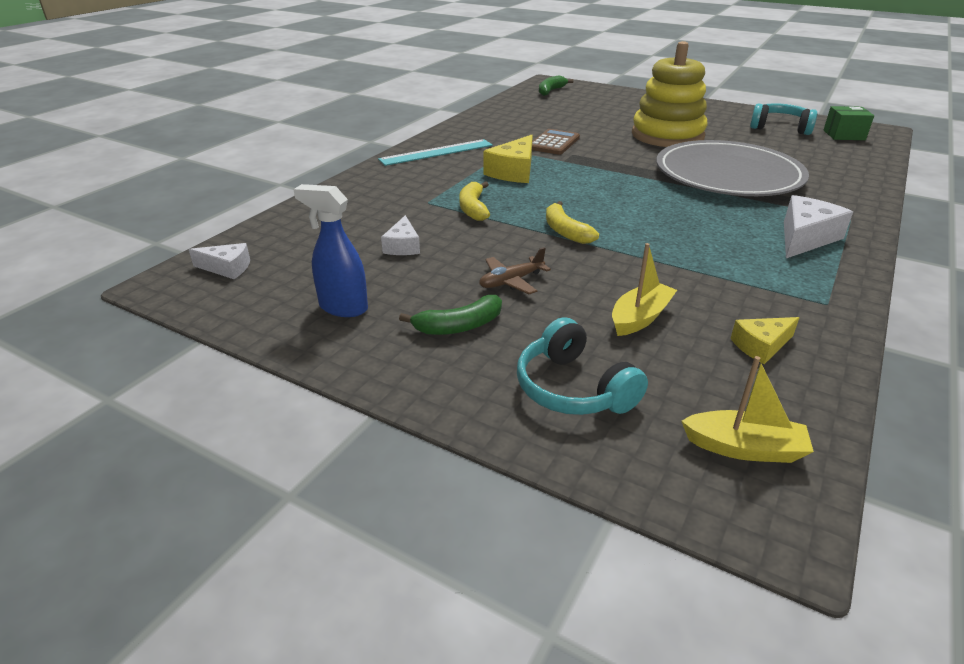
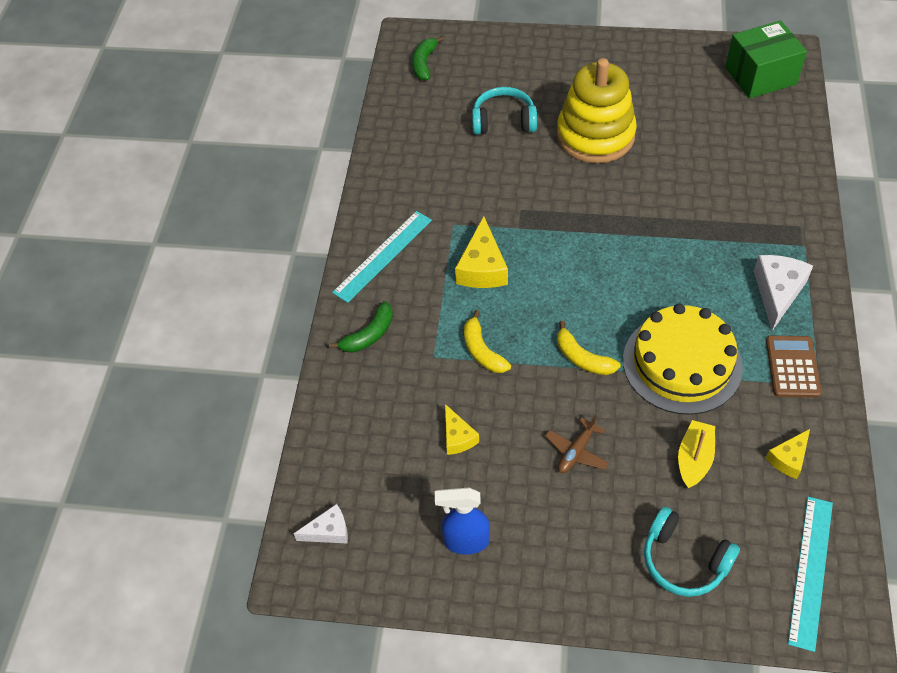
camera: 20 degrees left, 20 degrees up
white cheese [381,215,420,255] -> yellow cheese [445,404,479,455]
green banana [399,295,502,335] -> green banana moved to [329,301,393,353]
brown calculator [532,129,580,155] -> brown calculator moved to [766,336,822,398]
grey plate [656,140,809,196] -> none
yellow boat [681,356,814,463] -> turquoise ruler [788,497,833,652]
turquoise headphones [750,103,817,135] -> turquoise headphones moved to [472,87,537,135]
green box [824,106,874,140] -> green box [725,20,807,99], size x1.64
none -> yellow cake [623,303,743,415]

